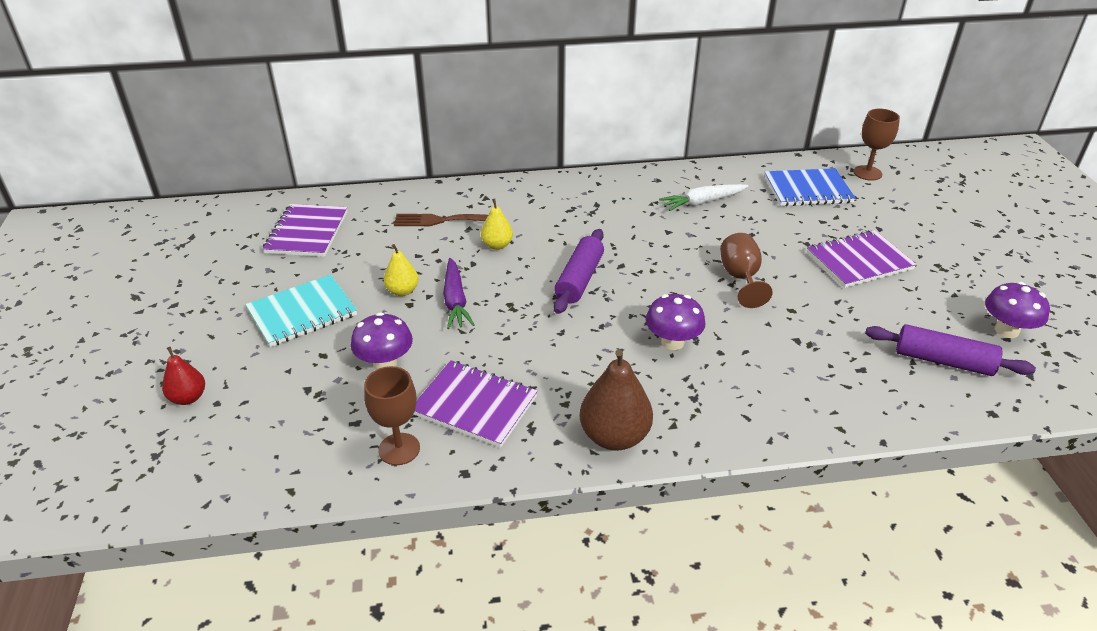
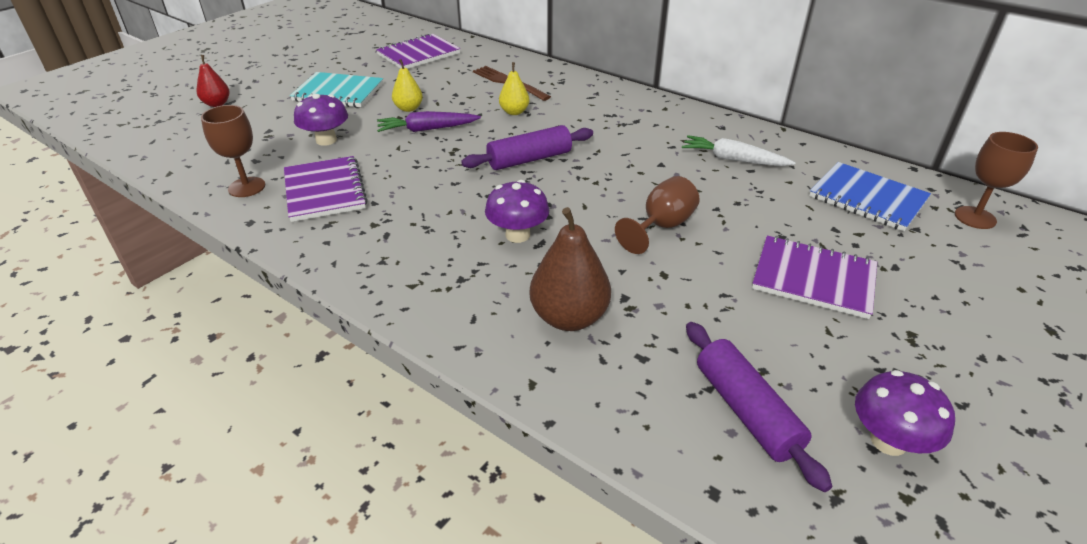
camera: 45 degrees right, 0 degrees up
purple carrot [443,258,475,329] -> purple carrot turned 45 degrees clockwise [377,111,481,132]
brown pear [580,349,653,451] -> brown pear moved to [530,207,611,331]

